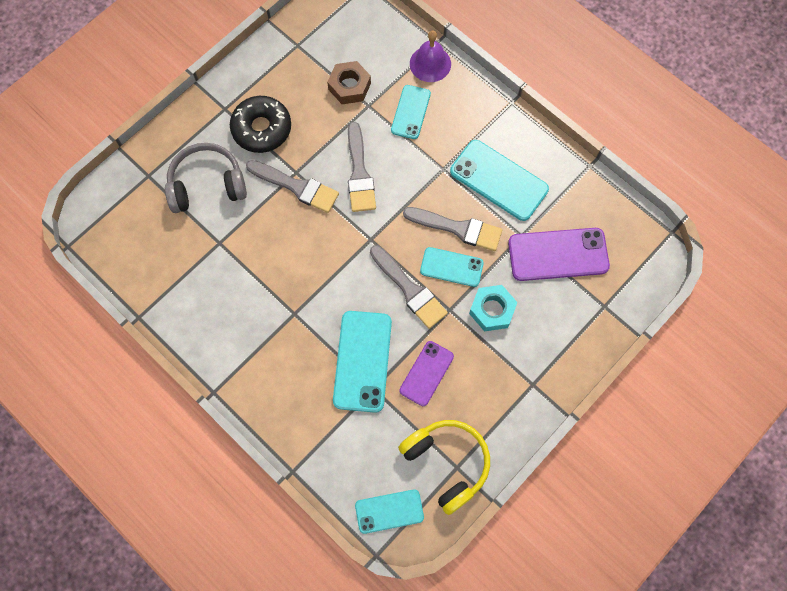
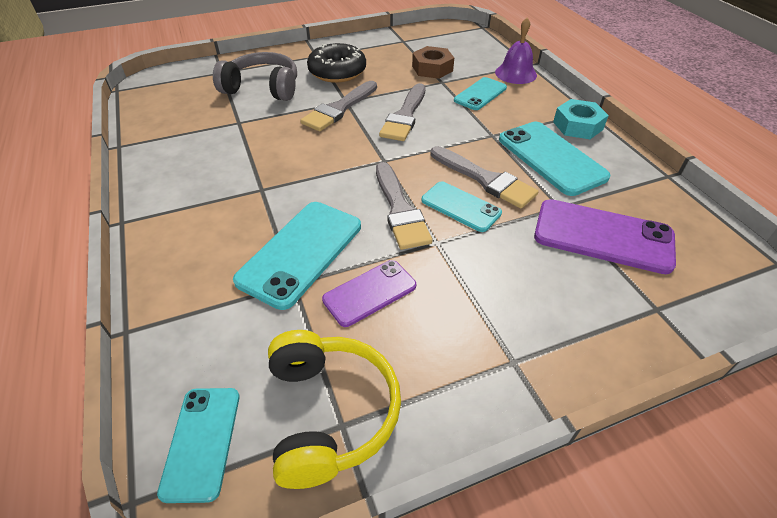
camera: 25 degrees right, 25 degrees down
grey brush [246,160,339,213] -> grey brush turned 75 degrees clockwise [300,81,377,131]
turquoise phone [355,489,424,534] -> turquoise phone turned 75 degrees clockwise [157,388,240,503]
turquoise nut [469,285,518,331] -> turquoise nut moved to [553,99,609,139]

